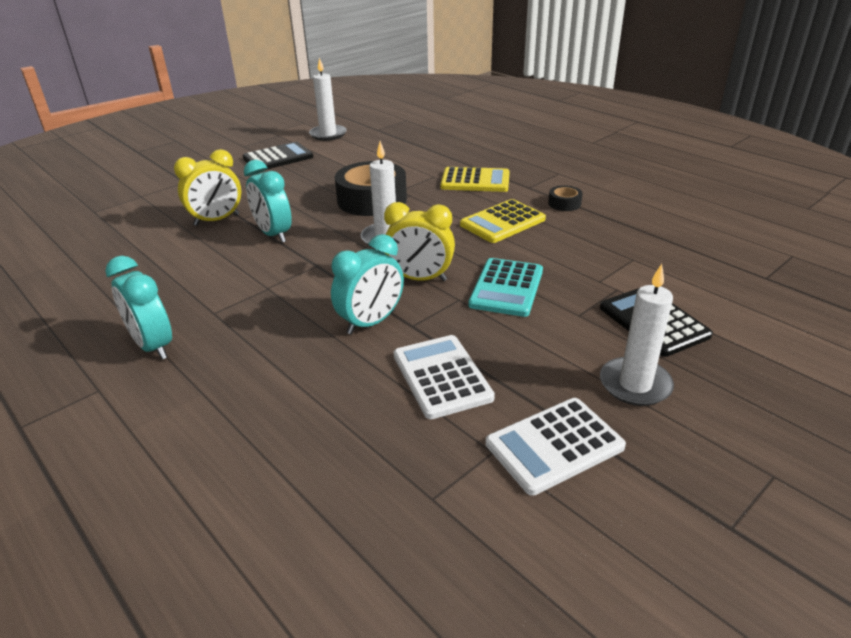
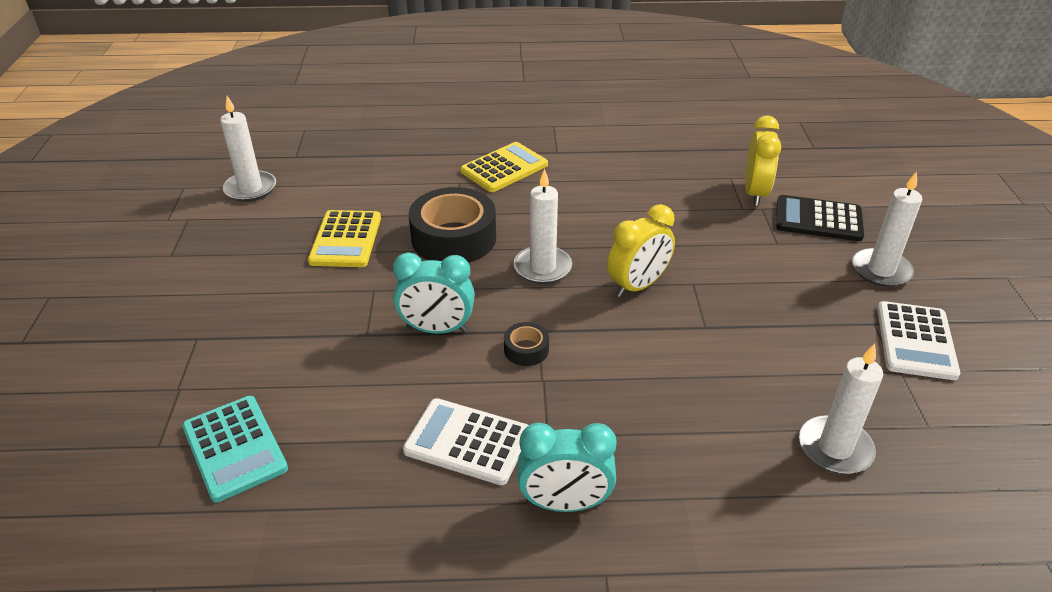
camera: 50 degrees left, 5 degrees up
yellow clock [174,149,241,226] -> yellow clock moved to [745,115,781,206]
black calculator [243,142,313,169] -> none
turquoise clock [331,234,404,334] -> none
white calculator [394,335,495,419] -> white calculator moved to [403,398,529,485]
yellow calculator [460,199,546,243] -> yellow calculator moved to [308,210,381,267]
turquoise calculator [468,258,543,317] -> turquoise calculator moved to [182,396,288,502]
black tape [548,185,583,211] -> black tape moved to [504,322,549,366]
none -> white candle [799,343,883,474]

